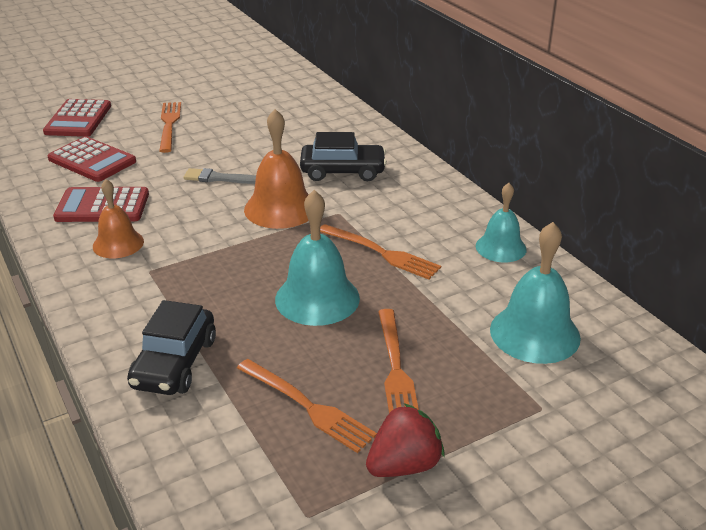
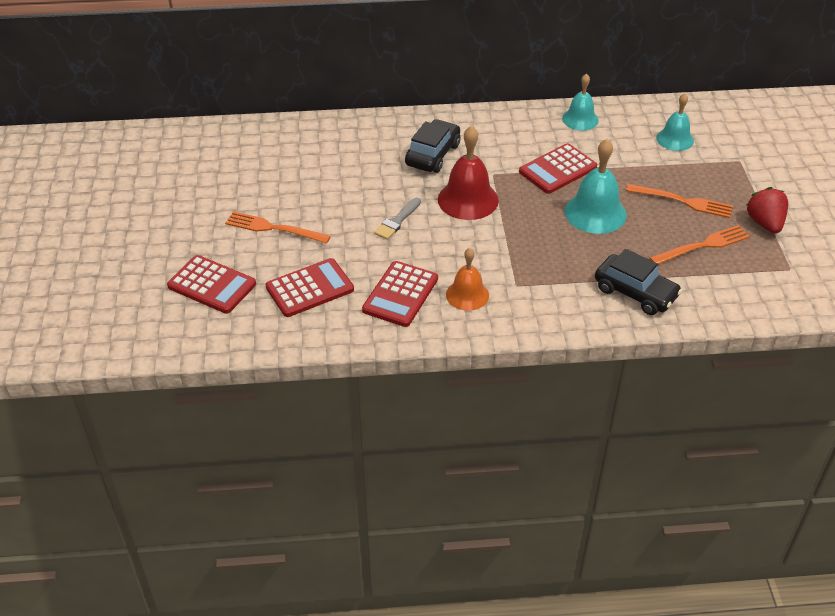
camera: 65 degrees left, 10 degrees up
orange bell [244,109,309,229] -> red bell [438,126,499,220]
orange fork [320,224,441,280] -> red calculator [519,143,597,194]
turquoise bell [490,222,581,364] -> turquoise bell [656,93,694,151], size x0.65

